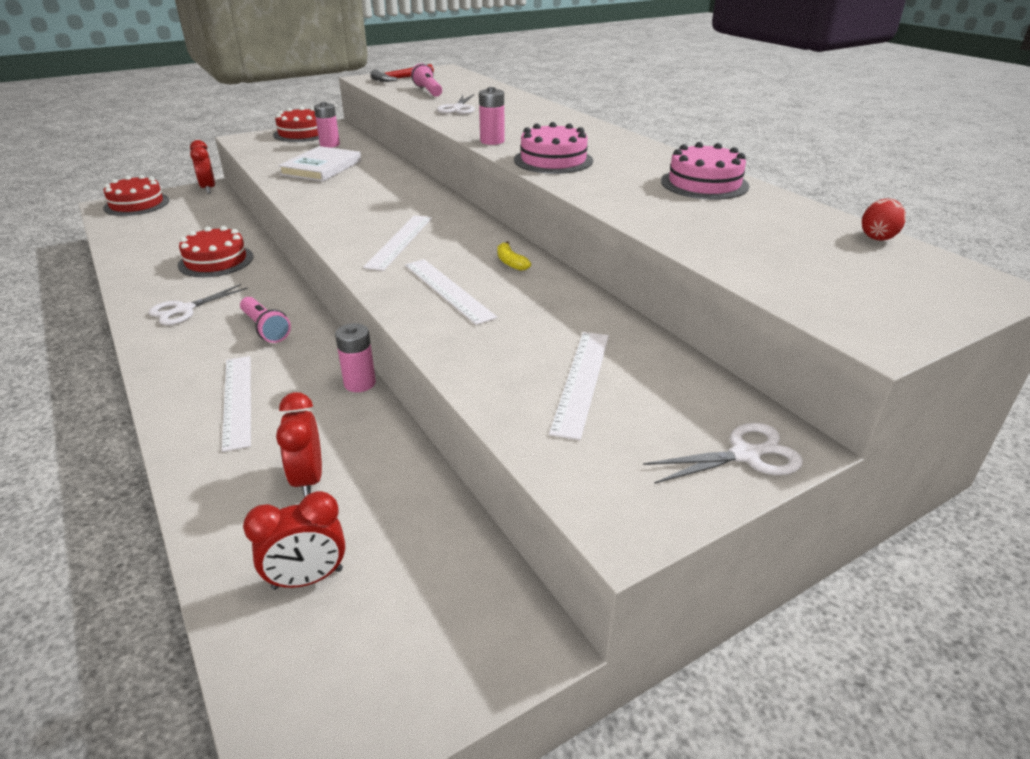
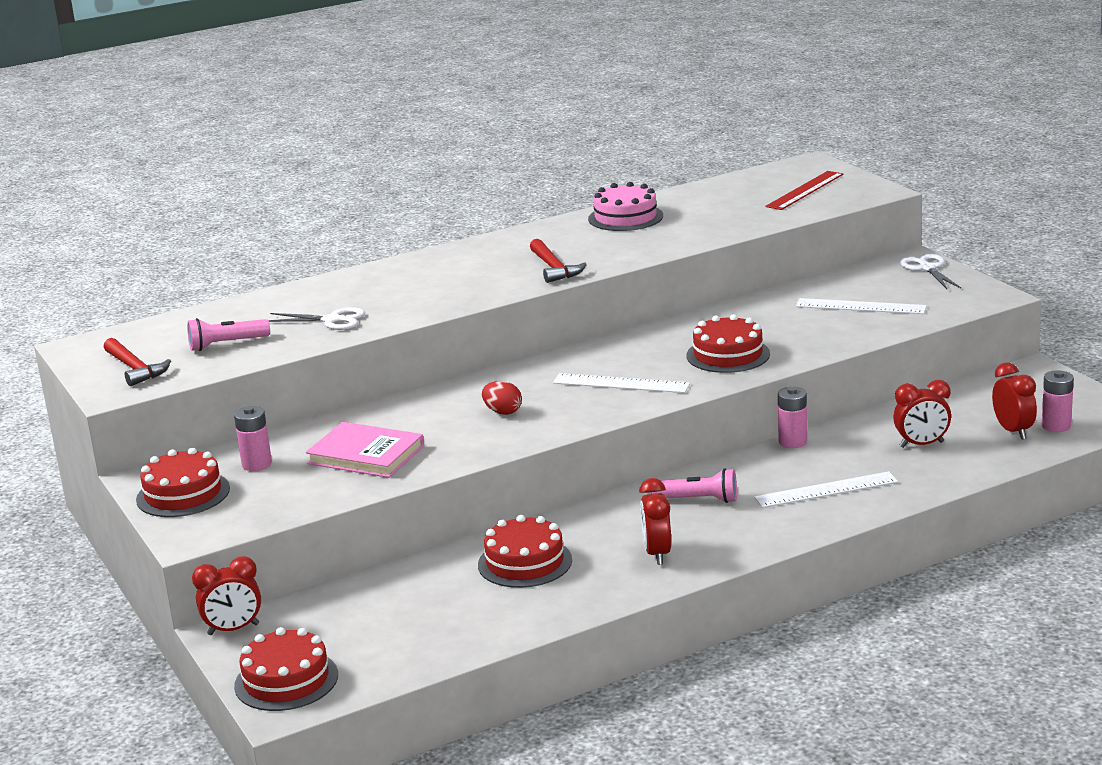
camera: 85 degrees left, 10 degrees down
white scissors [149,284,248,325] -> red clock [639,478,671,565]
pink flashlight [240,297,291,343] -> pink flashlight turned 45 degrees clockwise [651,468,737,503]
white book [278,146,361,182] -> pink book [306,422,424,478]
white ruler [405,259,497,325] -> red cake [686,314,770,373]
pink battery [479,87,505,145] -> pink battery moved to [1042,370,1074,432]
yellow banana [498,241,531,271] -> none
pink cake [514,122,593,174] -> red hammer [530,239,587,283]
red egg [862,198,906,241] -> red egg moved to [482,381,522,415]
none -> red ruler [766,171,843,210]

